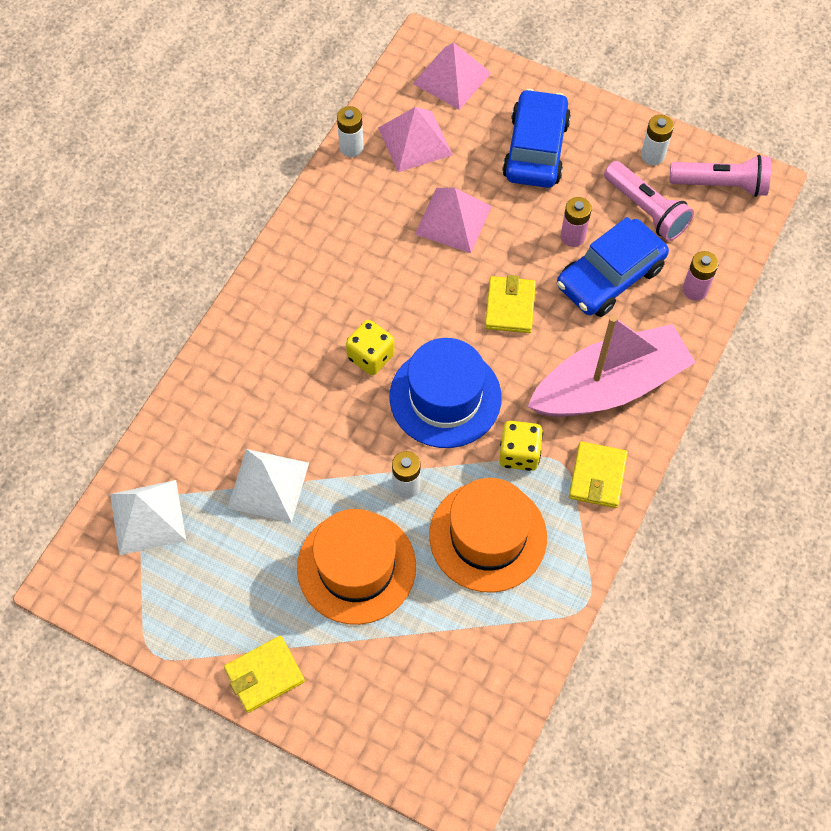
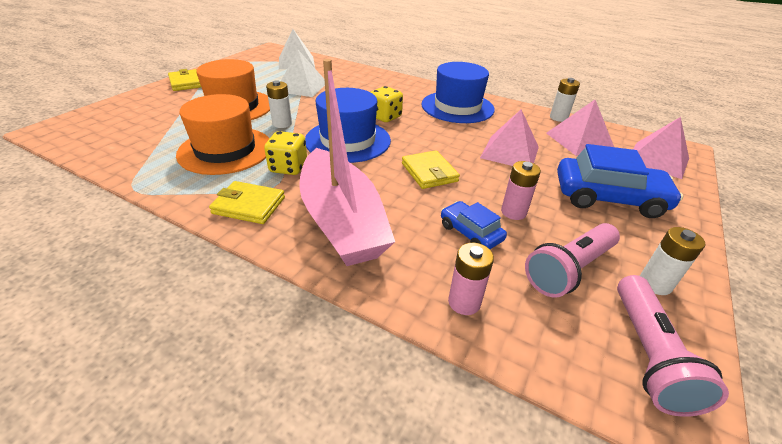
camera: 90 degrees right, 25 degrees down
yellow wallet [485,275,536,333] -> yellow wallet turned 60 degrees clockwise [402,150,460,189]
blue car [557,217,669,317] -> blue car [441,201,507,249], size x0.54
none -> blue hat [421,62,495,123]

